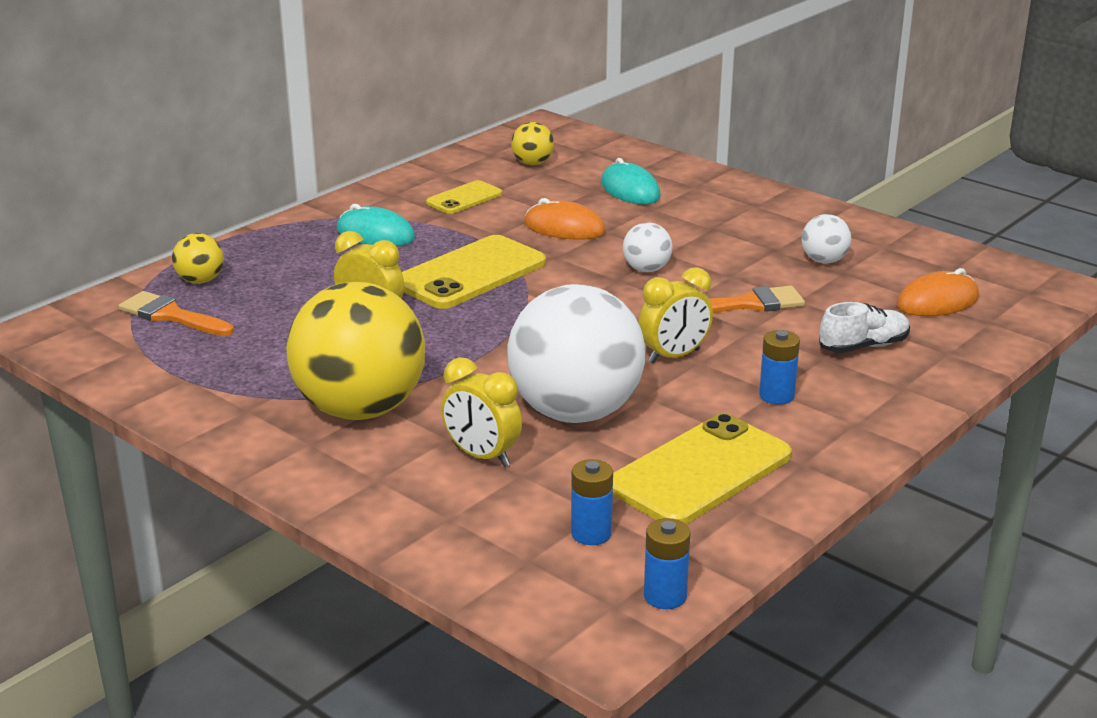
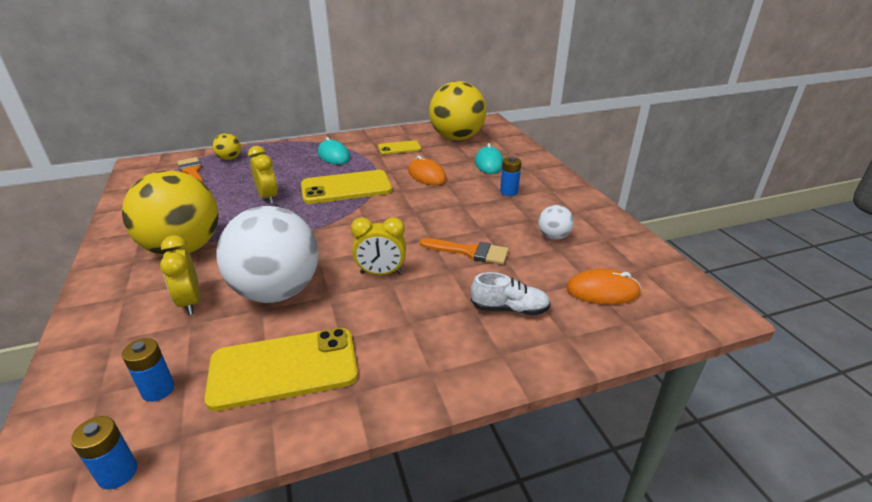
camera: 30 degrees right, 5 degrees up
yellow ball [511,122,554,165] -> yellow ball [429,81,486,141], size x2.32
white ball [623,222,673,272] -> none
blue battery [759,330,800,405] -> blue battery moved to [500,157,521,196]

